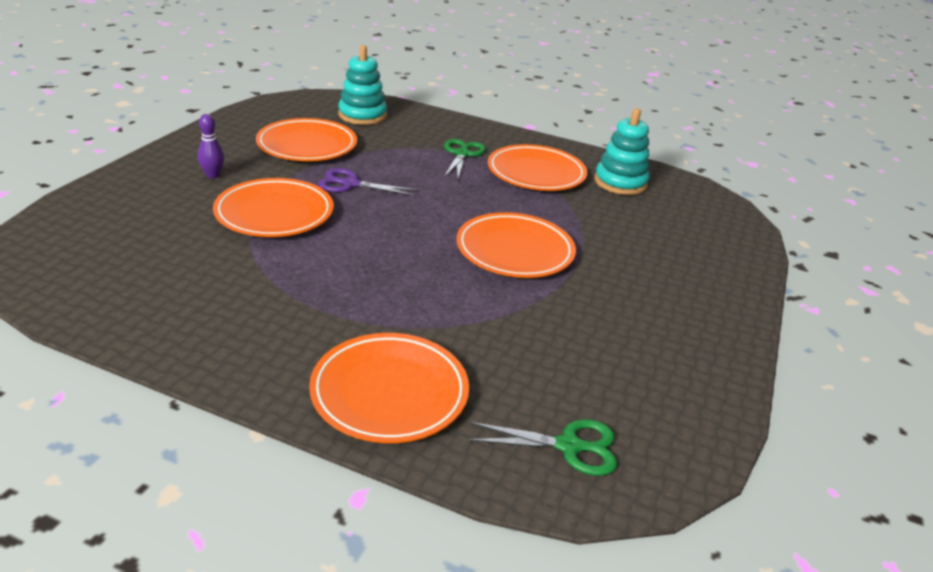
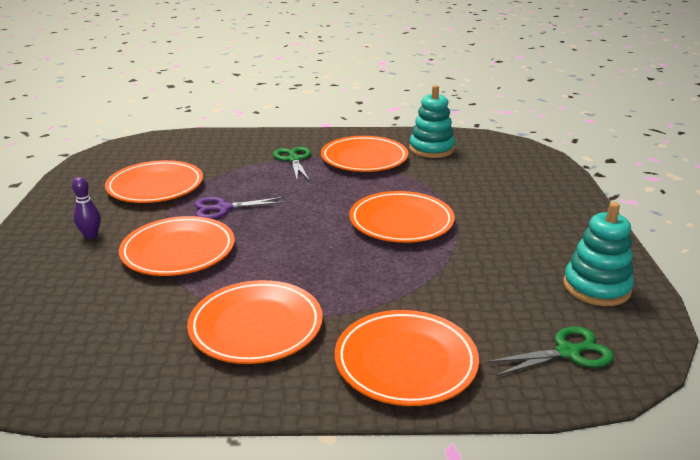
camera: 20 degrees left, 5 degrees down
turquoise stacking toy [338,45,387,125] -> turquoise stacking toy moved to [563,202,634,306]
none -> orange plate [187,280,323,364]

